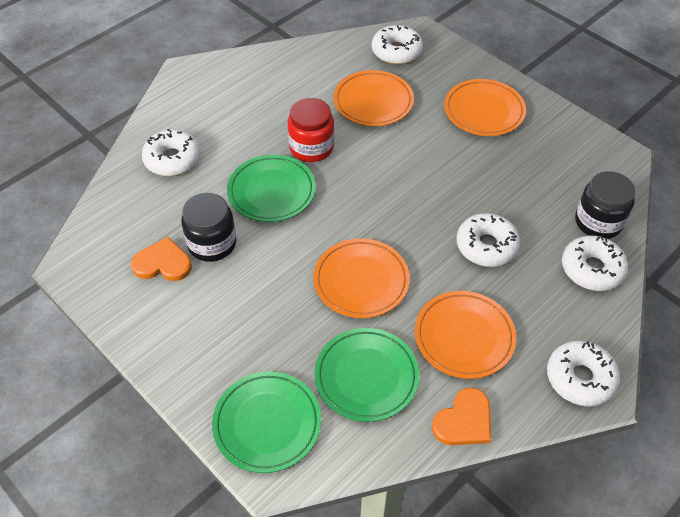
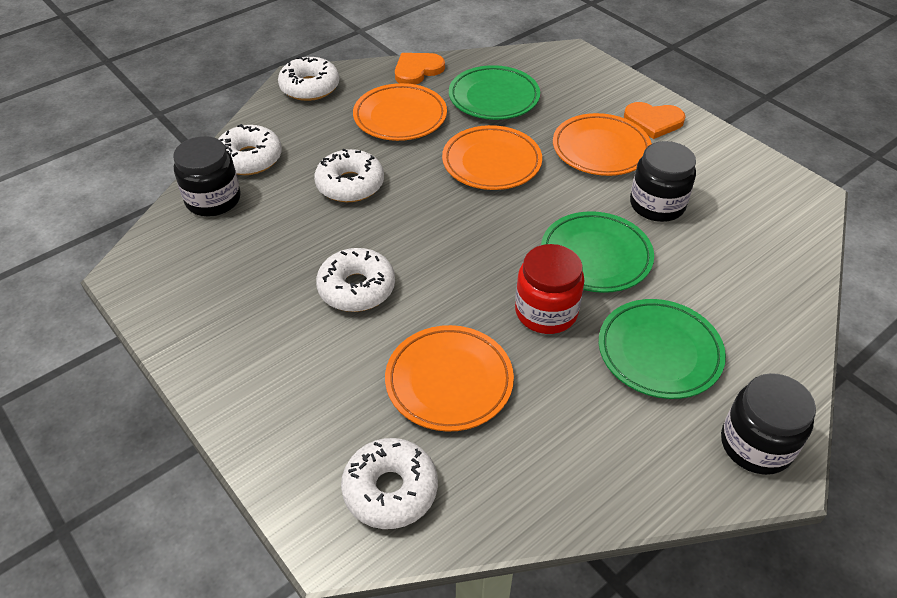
camera: 175 degrees left, 5 degrees down
orange heart [131,237,192,281] -> orange heart moved to [624,102,686,139]
white donut [142,129,200,176] -> white donut moved to [316,248,395,312]
green plate [212,372,321,473] -> green plate moved to [599,299,726,399]
orange plate [444,79,526,136] -> orange plate moved to [553,113,652,176]
none -> black jar [721,373,816,475]

